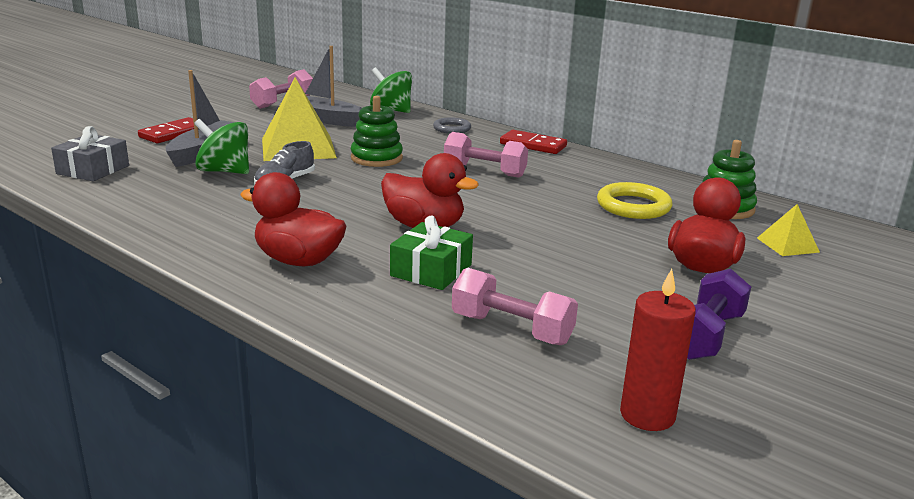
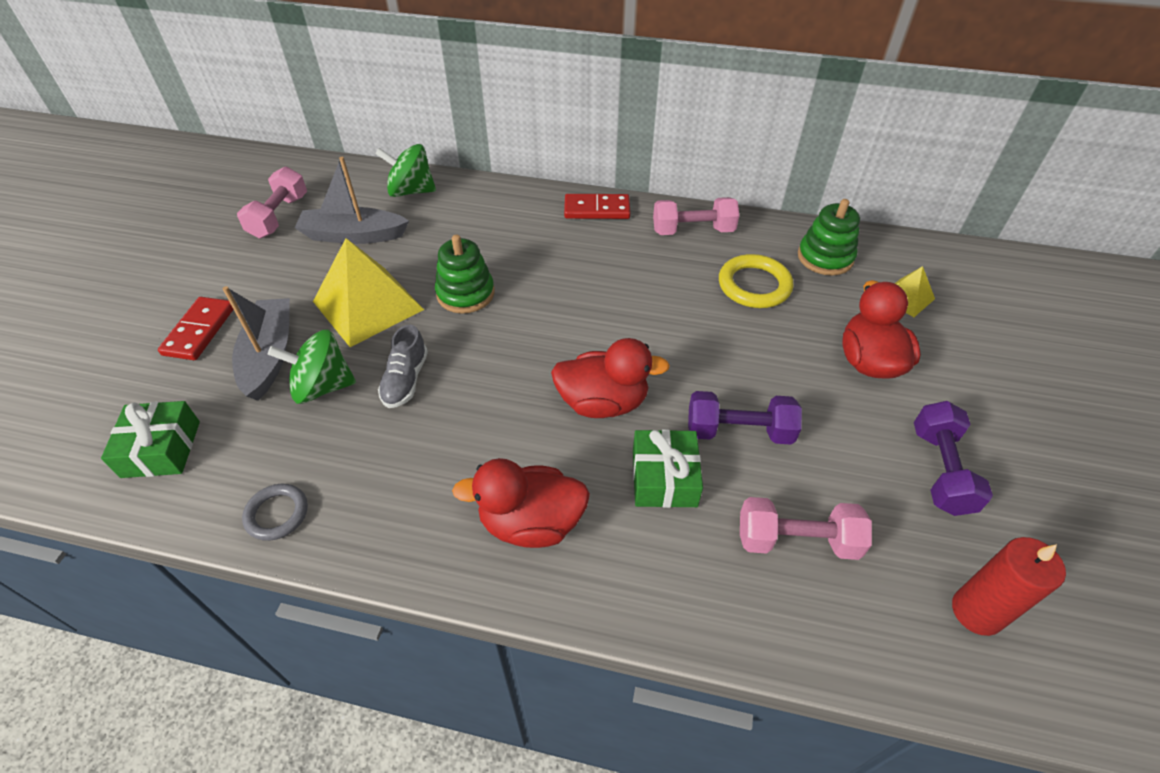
camera: 25 degrees left, 25 degrees up
grey gift [51,126,129,181] -> green gift [101,401,200,478]
grey ring [433,117,471,134] -> grey ring moved to [242,484,308,541]
pink dumbbell [444,132,528,178] -> pink dumbbell moved to [653,197,739,235]
none -> purple dumbbell [688,391,802,445]

